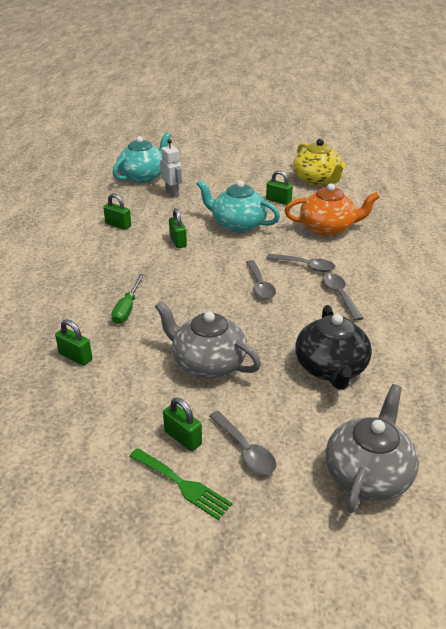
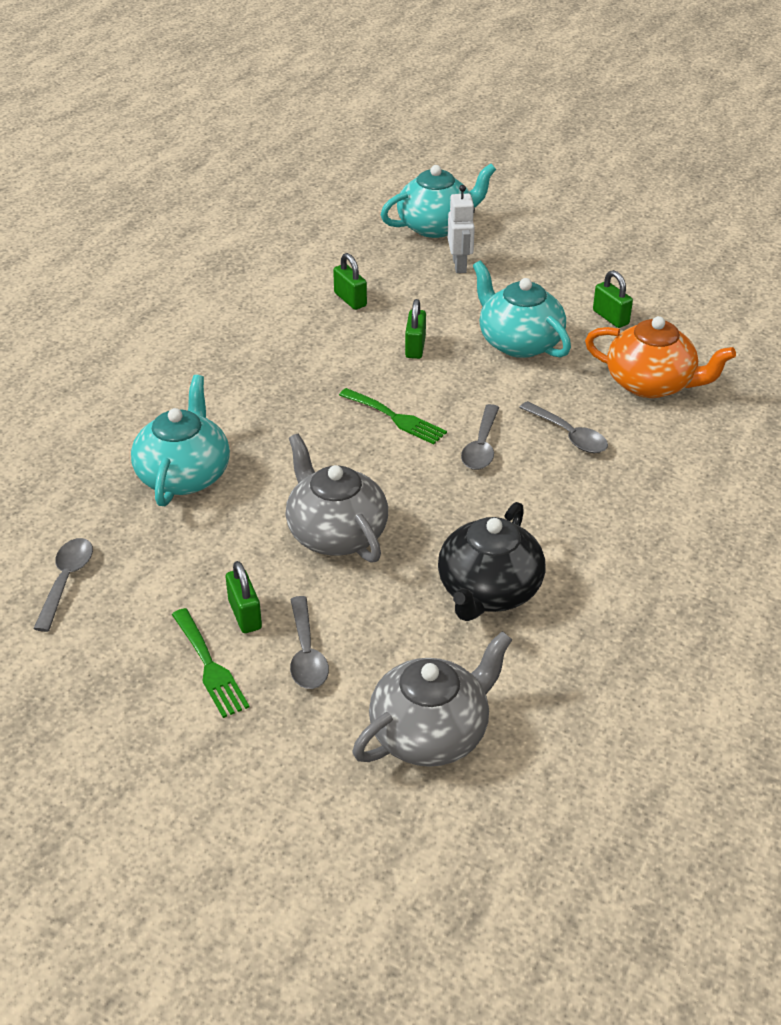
camera: 25 degrees right, 5 degrees up
green padlock [55,319,92,366] -> turquoise teapot [131,375,230,506]
green screwdriver [111,274,145,324] -> none
yellow teapot [293,139,346,186] -> none
grey spoon [322,273,363,321] -> grey spoon moved to [33,538,93,632]
none -> green fork [339,388,447,444]

